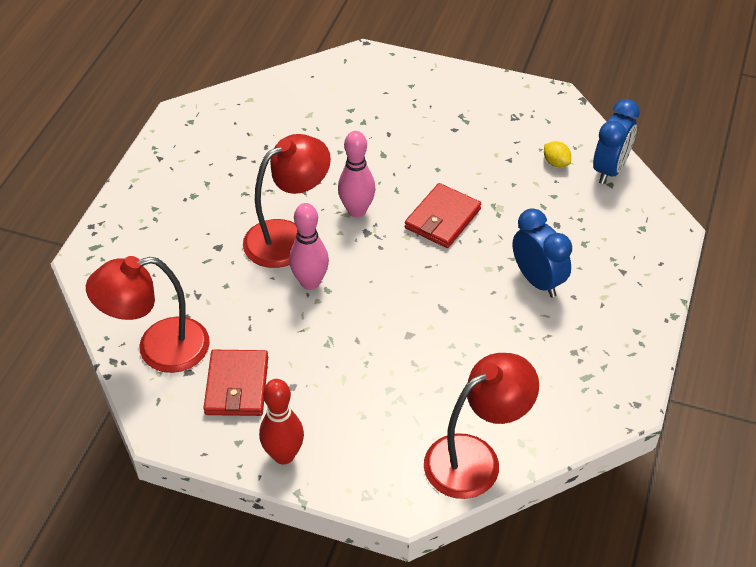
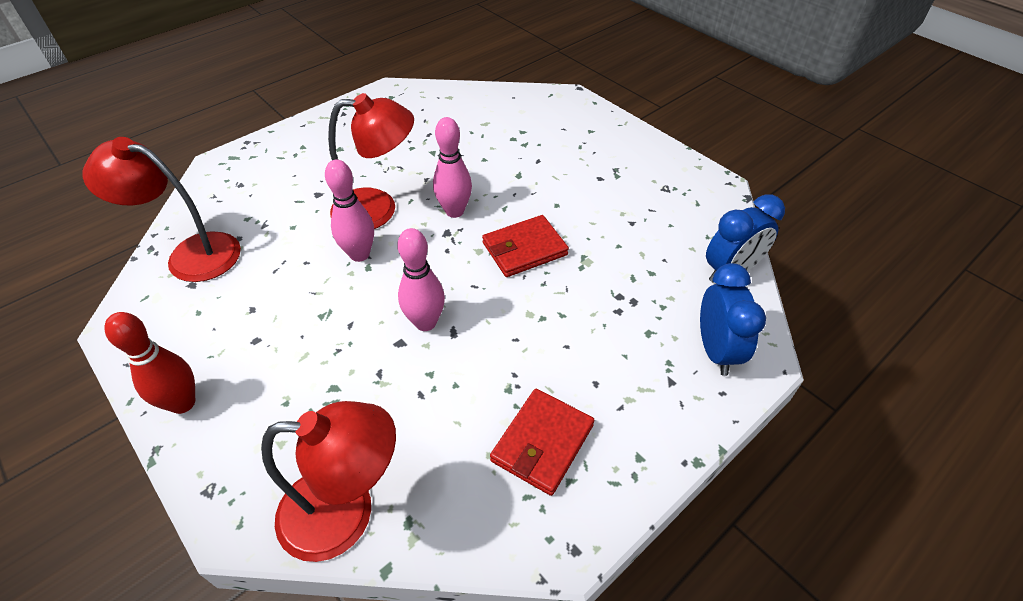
camera: 30 degrees right, 0 degrees up
red wallet [203,350,268,416] -> red wallet moved to [490,389,594,496]
blue clock [513,208,572,298] -> blue clock moved to [700,263,766,376]
yellow lemon [544,141,571,167] -> none
none -> pink bowling pin [397,228,445,331]

